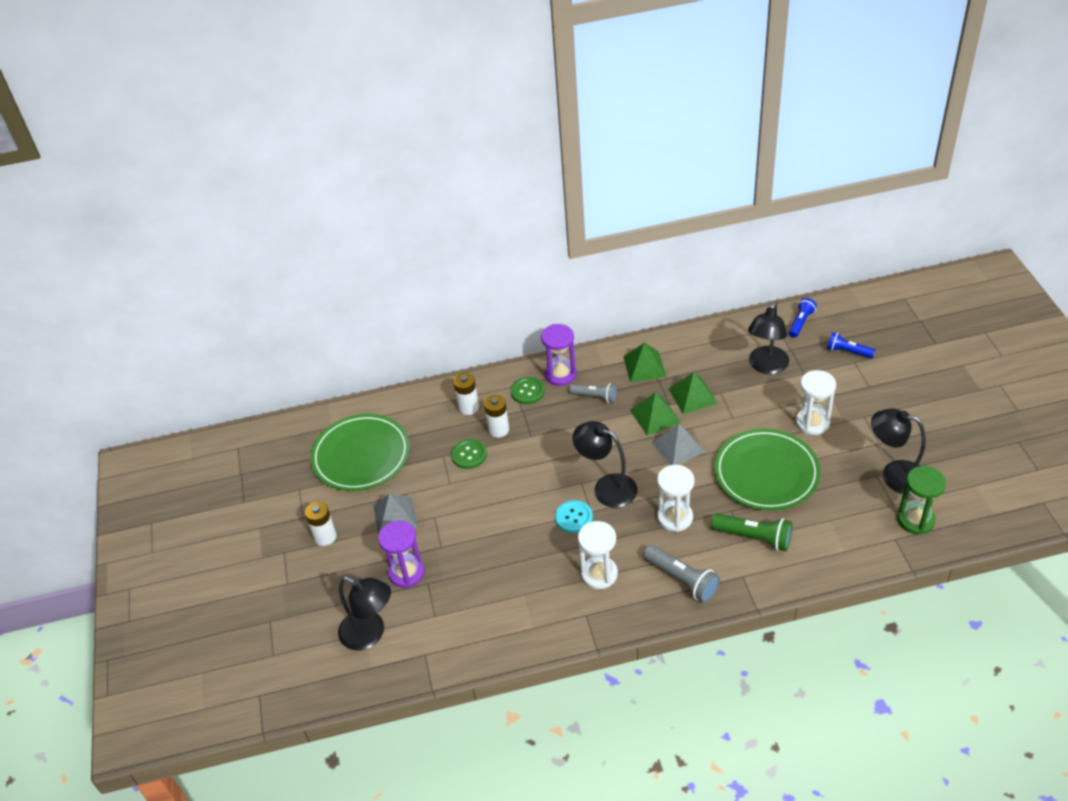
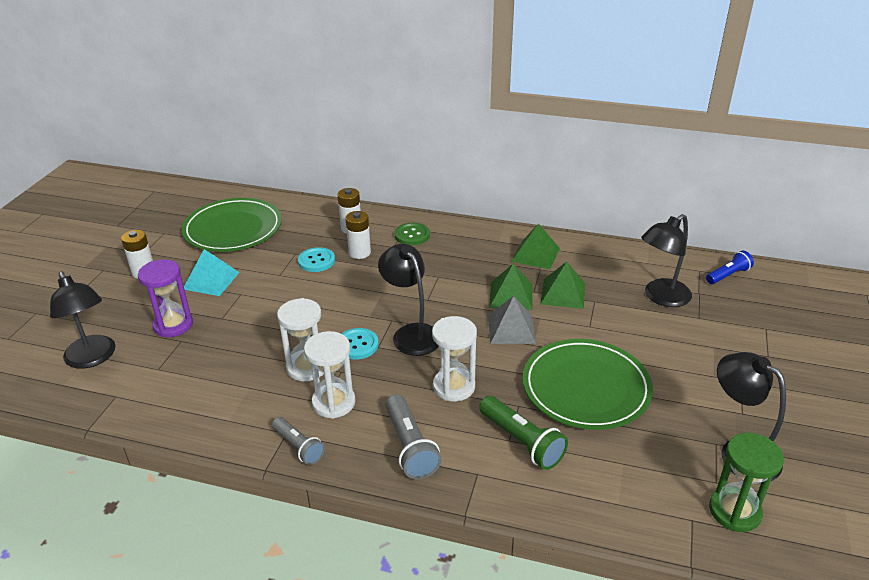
camera: 25 degrees right, 10 degrees down
grey pyramid [374,493,418,535] -> turquoise pyramid [184,249,240,296]
green button [451,439,487,469] -> turquoise button [298,247,335,272]
purple hourglass [541,324,577,386] -> none
grey flashlight [569,384,617,403] -> grey flashlight moved to [272,417,325,465]
white hourglass [796,370,836,435] -> white hourglass moved to [277,298,324,381]
blue flashlight [827,332,875,358] -> none

